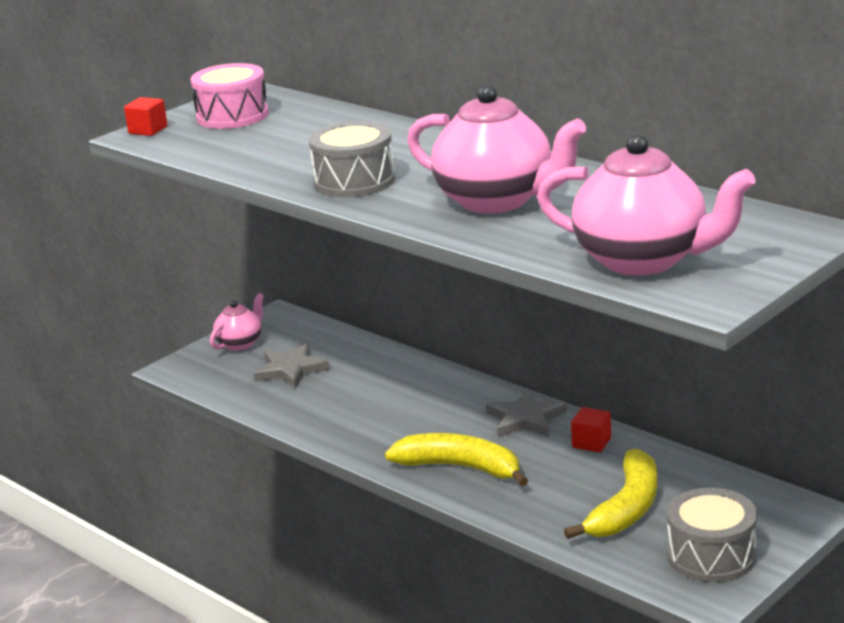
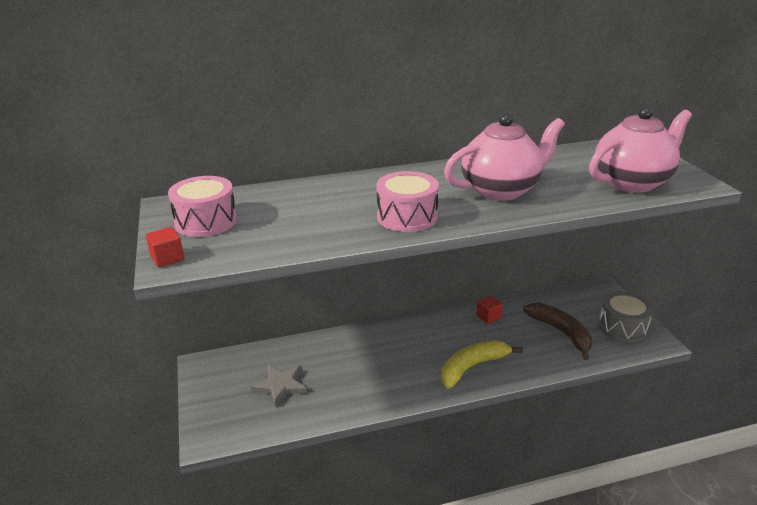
camera: 60 degrees left, 5 degrees up
pink teapot [210,293,264,351] -> none
grey drum [309,121,395,197] -> pink drum [376,171,439,232]
grey star [486,389,567,437] -> none
yellow banana [564,449,657,539] -> brown banana [523,303,592,360]

